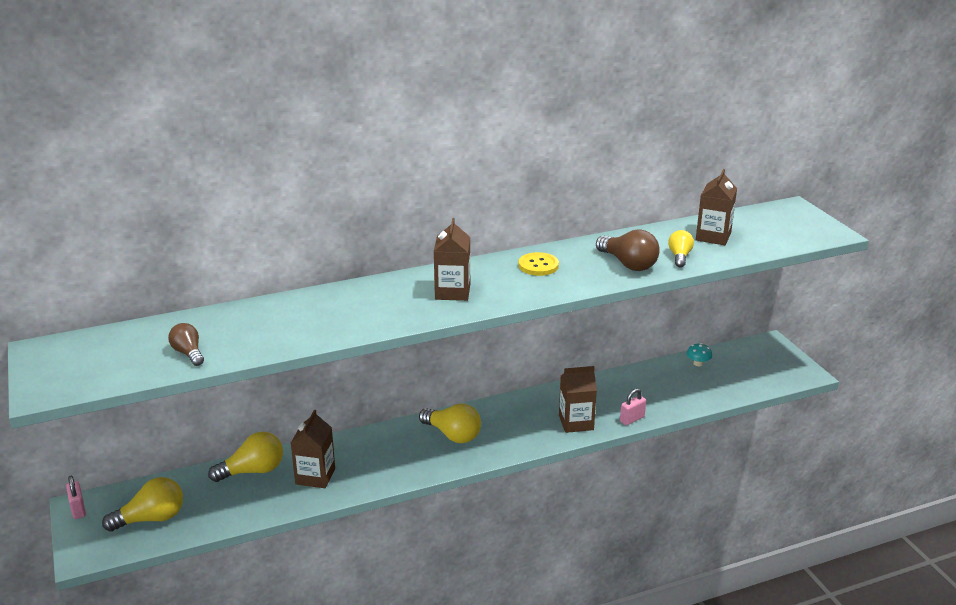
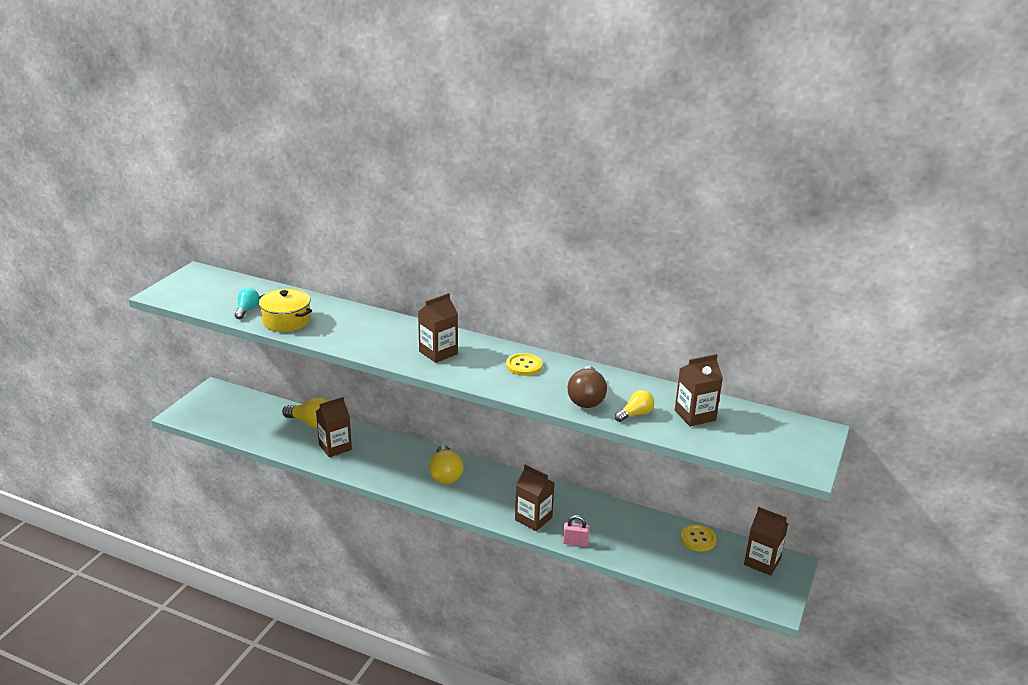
camera: 45 degrees right, 0 degrees up
pink padlock [66,476,86,519] -> none
yellow light bulb [102,477,183,532] -> none
brown light bulb [168,323,204,366] -> turquoise light bulb [235,288,260,319]
turquoise mushroom [687,343,712,366] -> yellow button [680,524,716,551]
none -> yellow pot [258,289,312,332]
none -> brown carton [744,507,788,576]

